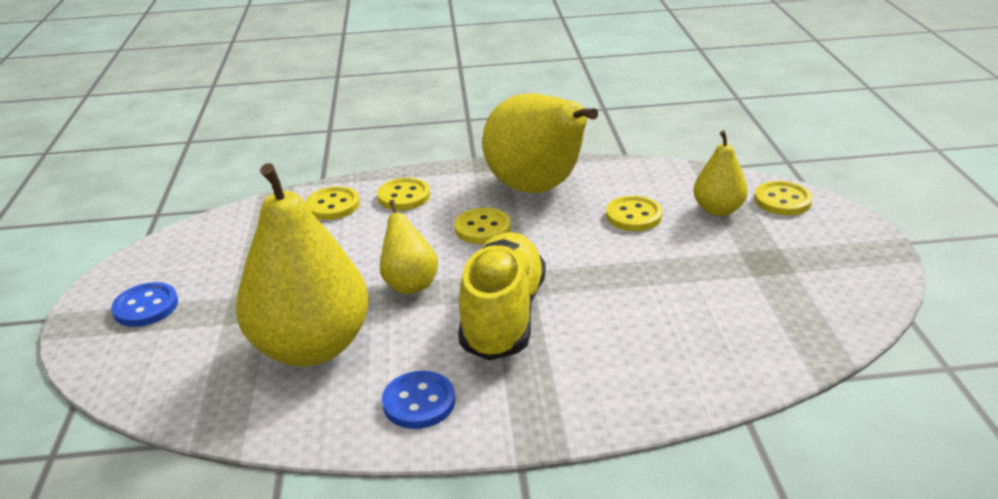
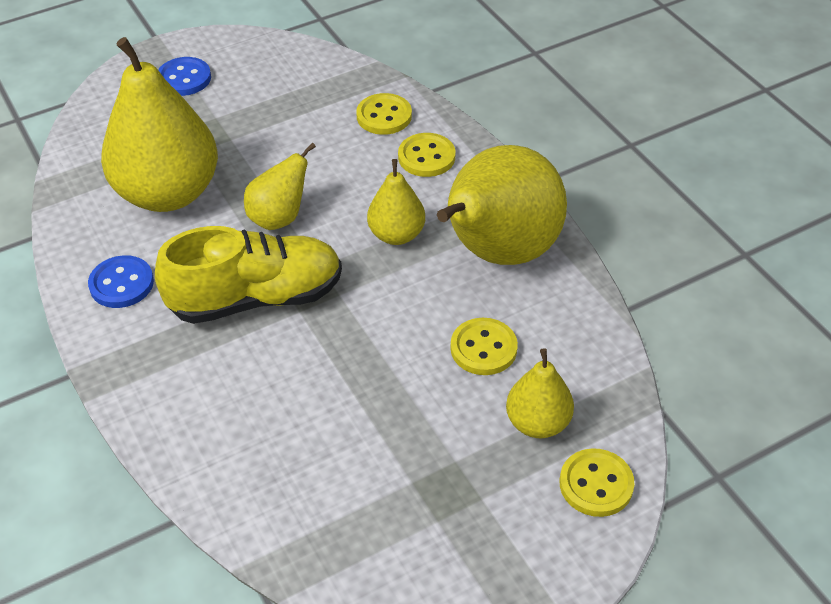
camera: 65 degrees right, 15 degrees up
yellow button [454,208,511,244] -> yellow pear [367,159,425,245]

